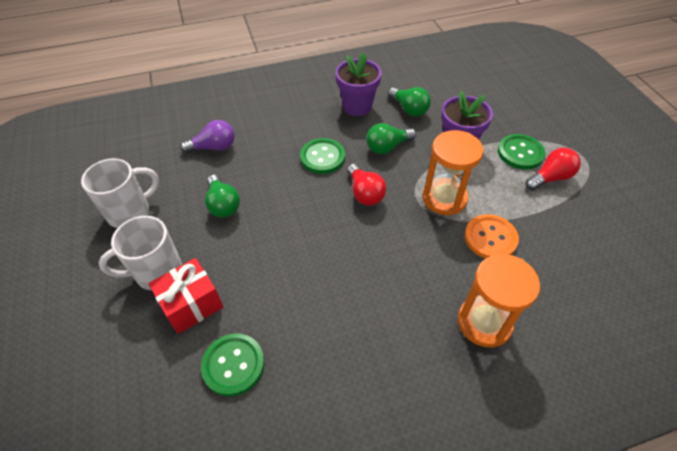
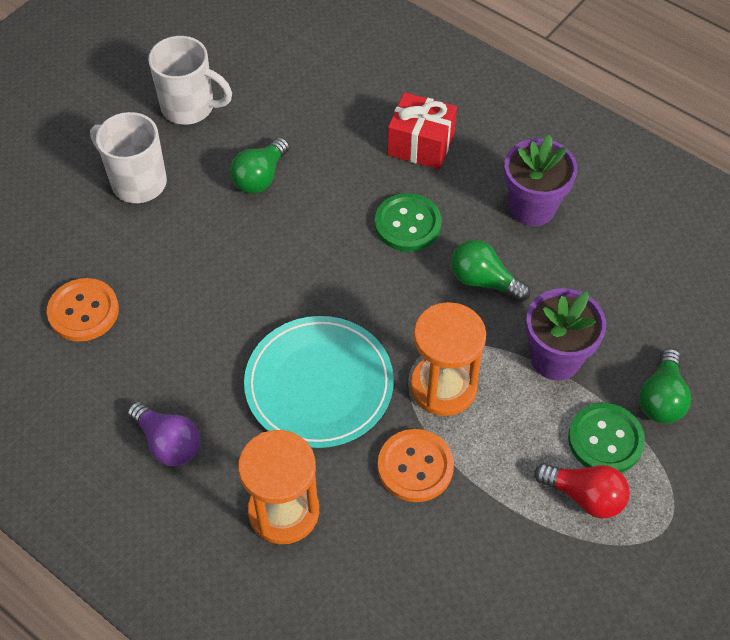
camera: 55 degrees right, 5 degrees up
red gift [148,258,223,334] -> red gift moved to [387,92,457,169]
purple light bulb [180,120,235,153] -> purple light bulb moved to [127,402,200,467]
green button [201,333,265,396] -> orange button [47,278,119,342]
red light bulb [347,164,386,205] -> none
green light bulb [388,87,431,117] -> green light bulb moved to [639,348,691,424]
none -> turquoise plate [244,316,394,448]

